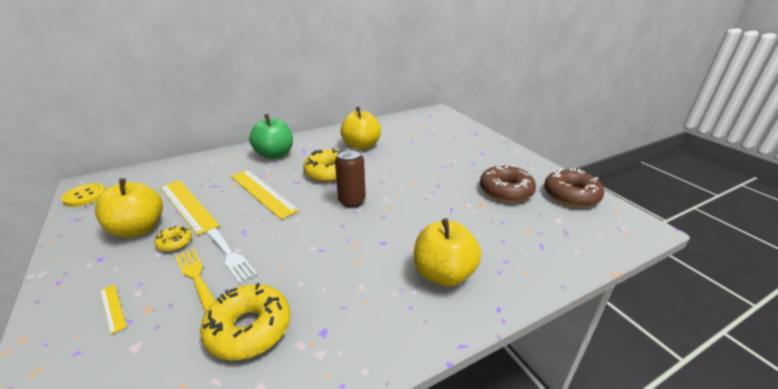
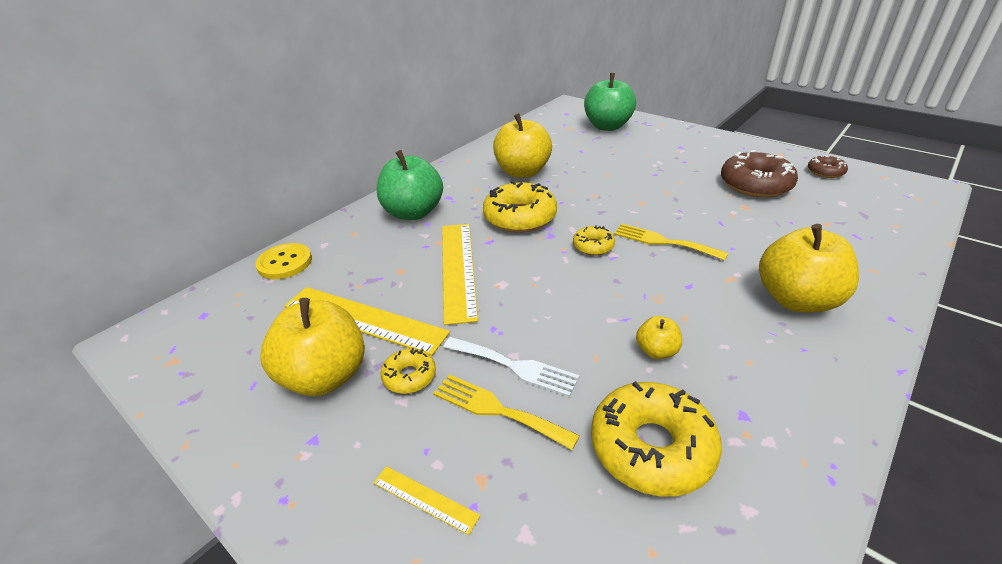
camera: 20 degrees left, 5 degrees up
yellow button [61,183,106,207] -> yellow button moved to [255,243,312,279]
yellow ruler [231,170,299,219] -> yellow ruler turned 60 degrees clockwise [442,224,478,325]
brown can [335,148,366,208] -> yellow donut [573,225,615,255]
brown donut [544,168,604,207] -> brown donut [808,154,848,178], size x0.52
none -> green apple [584,73,636,131]
none -> yellow fork [614,224,728,261]
none -> yellow apple [636,316,682,359]

